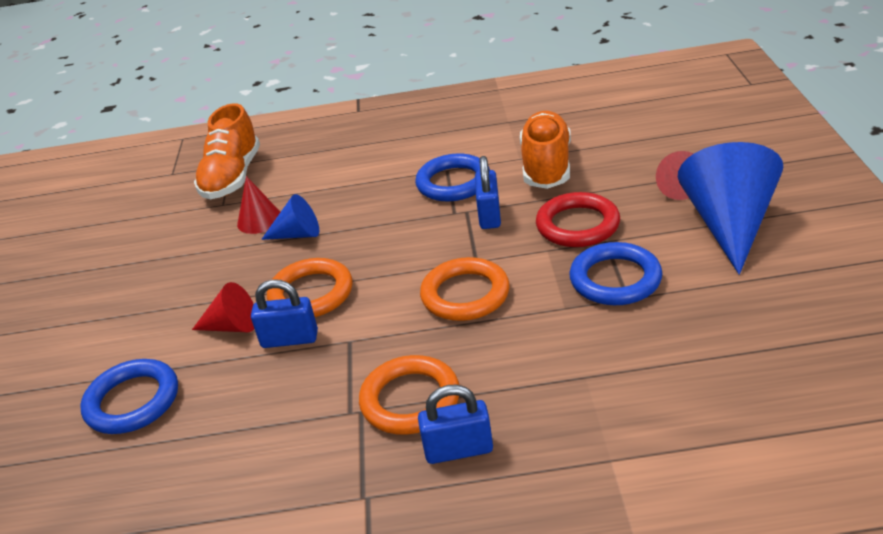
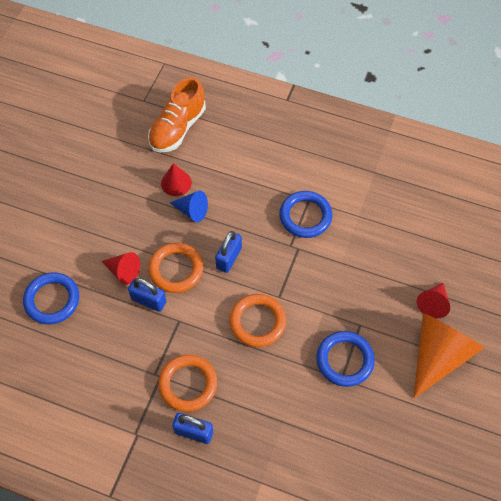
camera: 20 degrees right, 25 degrees up
blue padlock [475,156,501,229] -> blue padlock moved to [215,231,242,273]
orange shoe [520,111,571,189] -> none
red ring [536,192,620,247] -> none
blue cone [678,142,783,275] -> orange cone [414,313,484,398]

